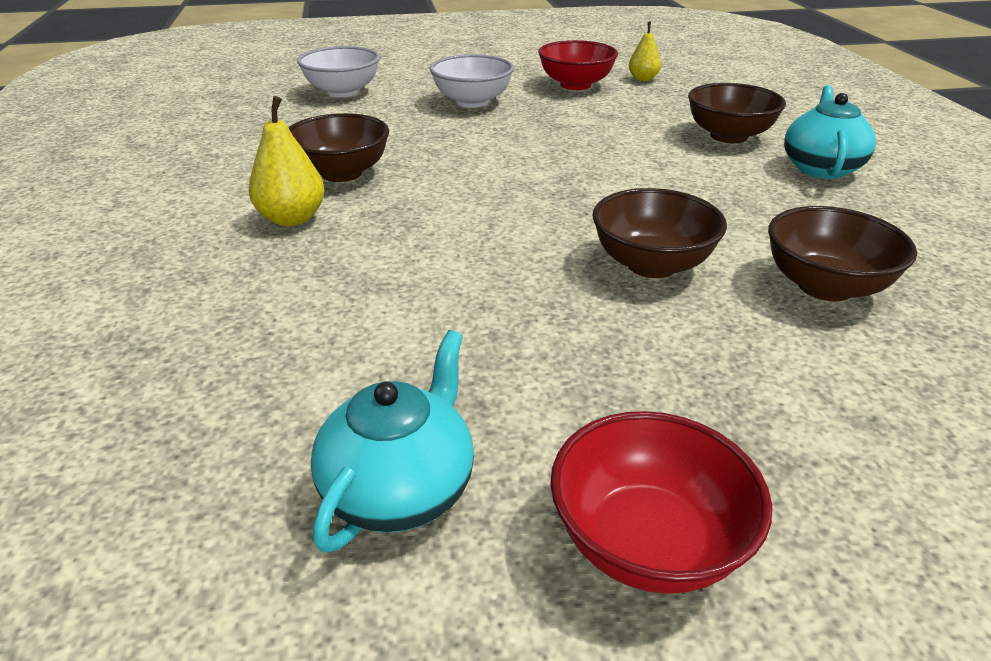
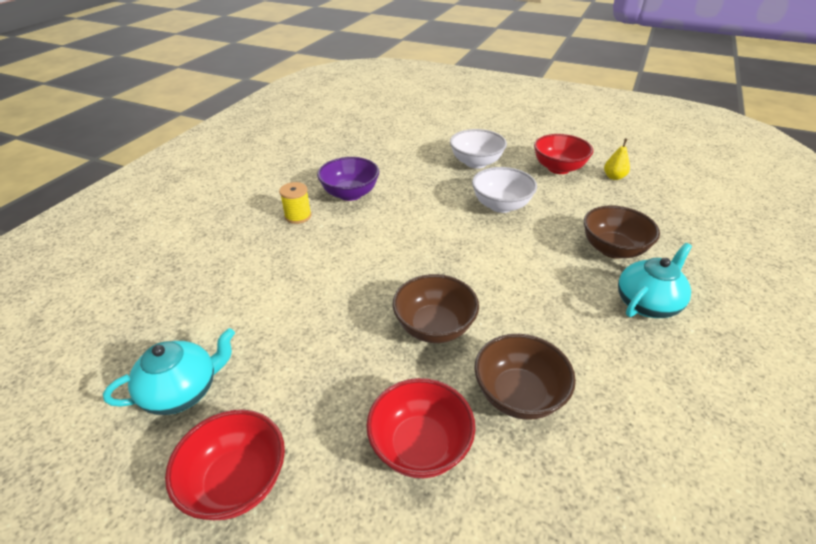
camera: 35 degrees right, 5 degrees up
yellow pear [249,96,325,226] -> yellow spool [279,182,312,224]
brown bowl [288,113,389,182] -> purple bowl [317,157,379,201]
white bowl [297,46,380,97] -> white bowl moved to [472,167,537,213]
none -> red bowl [366,378,475,478]

